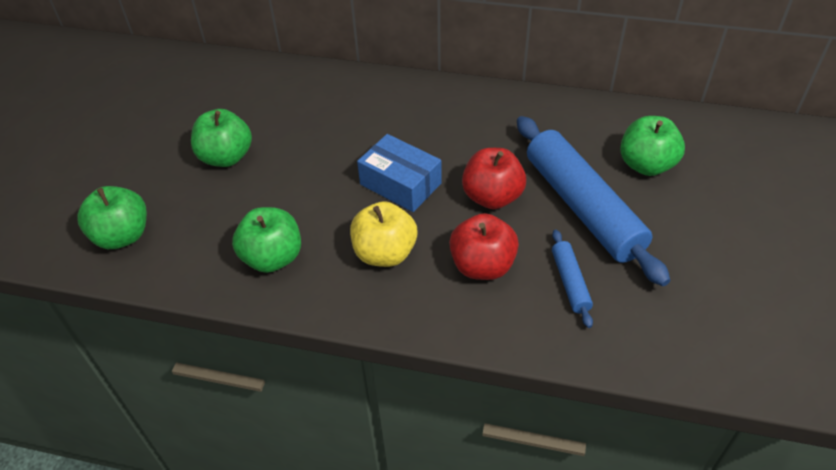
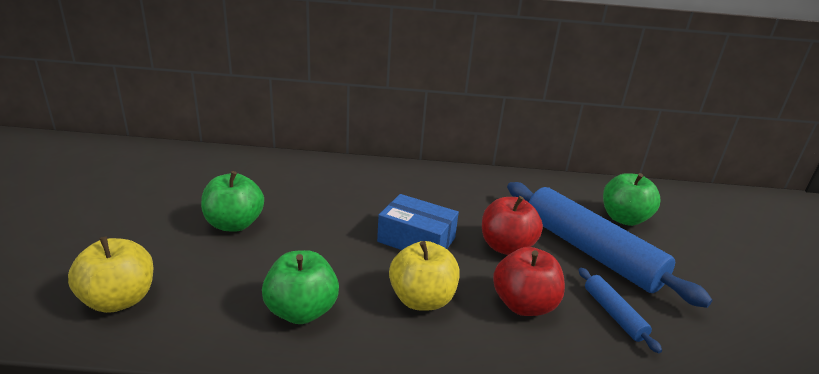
camera: 15 degrees left, 20 degrees down
green apple [77,186,147,249] -> yellow apple [68,236,153,313]

